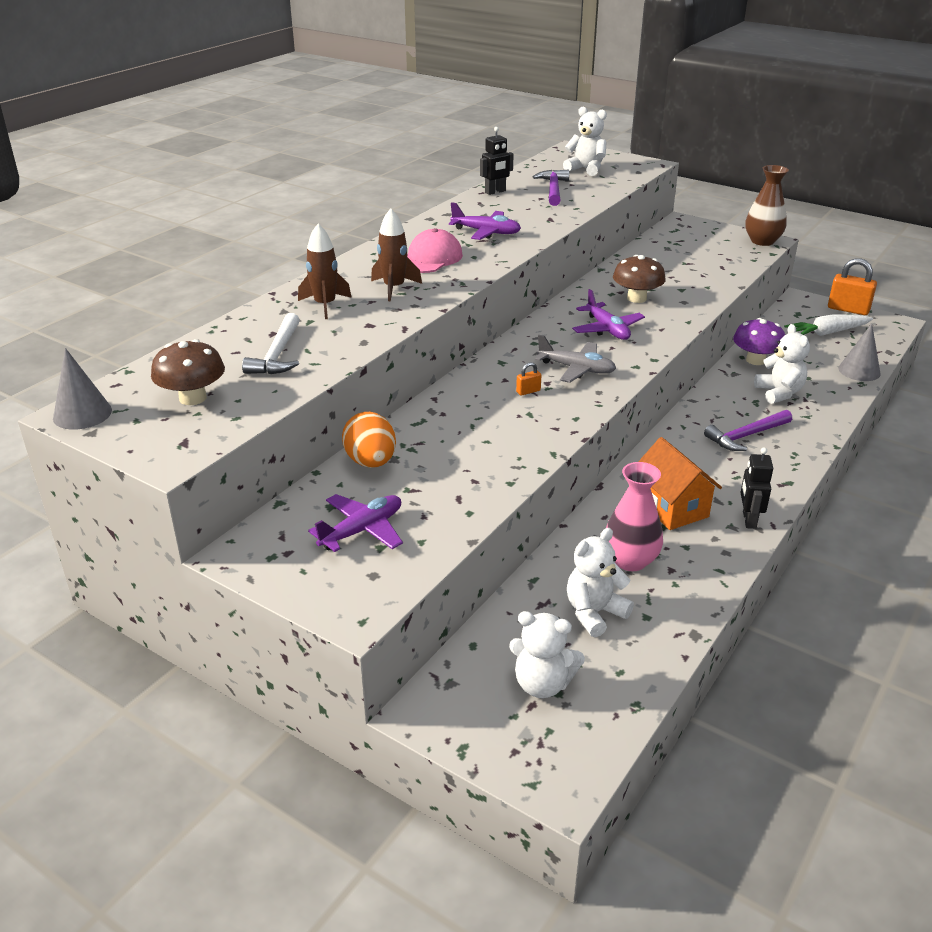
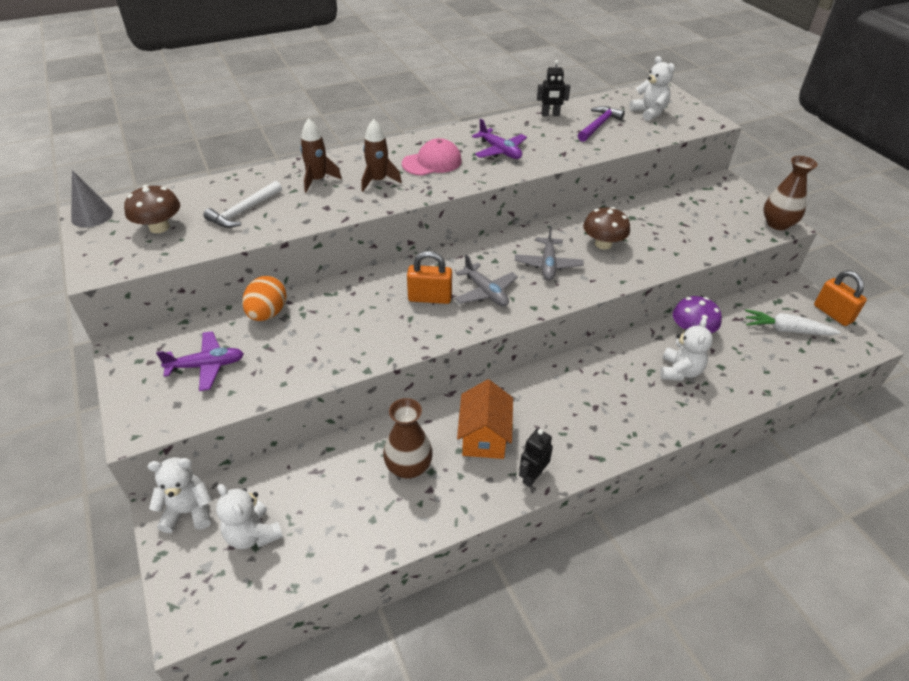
camera: 30 degrees right, 10 degrees up
orange padlock [516,362,541,396] -> orange padlock [407,251,452,304], size x2.15
white teddy bear [567,528,634,637] -> white teddy bear moved to [148,457,212,533]
purple plane [572,289,645,340] -> grey plane [515,226,584,280]
pink vase [606,462,663,571] -> brown vase [383,398,433,479]
purple hammer [704,410,792,451] -> none
grey cone [838,323,881,381] -> none

